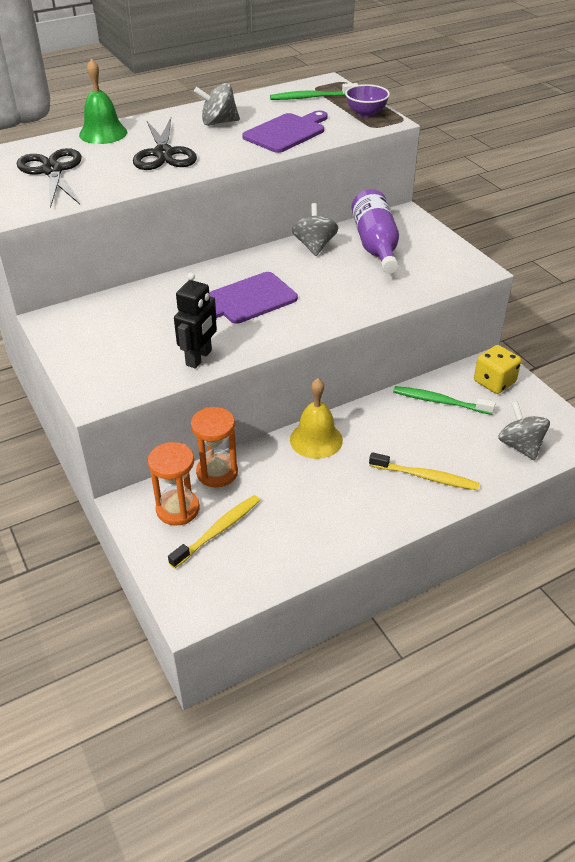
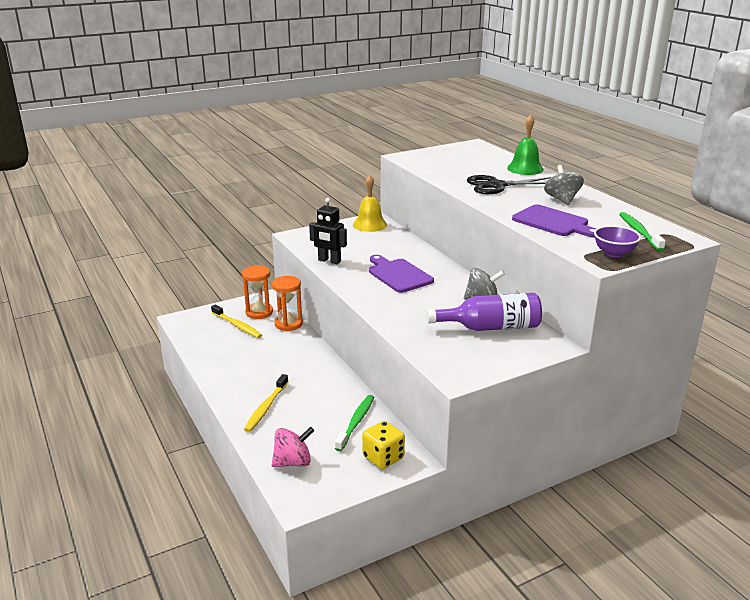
camera: 90 degrees right, 15 degrees down
black scissors [17,148,82,208] -> none
yellow bell [290,378,343,459] -> yellow bell moved to [353,175,387,232]
grey spinning top [498,402,550,460] -> pink spinning top [272,427,314,467]

